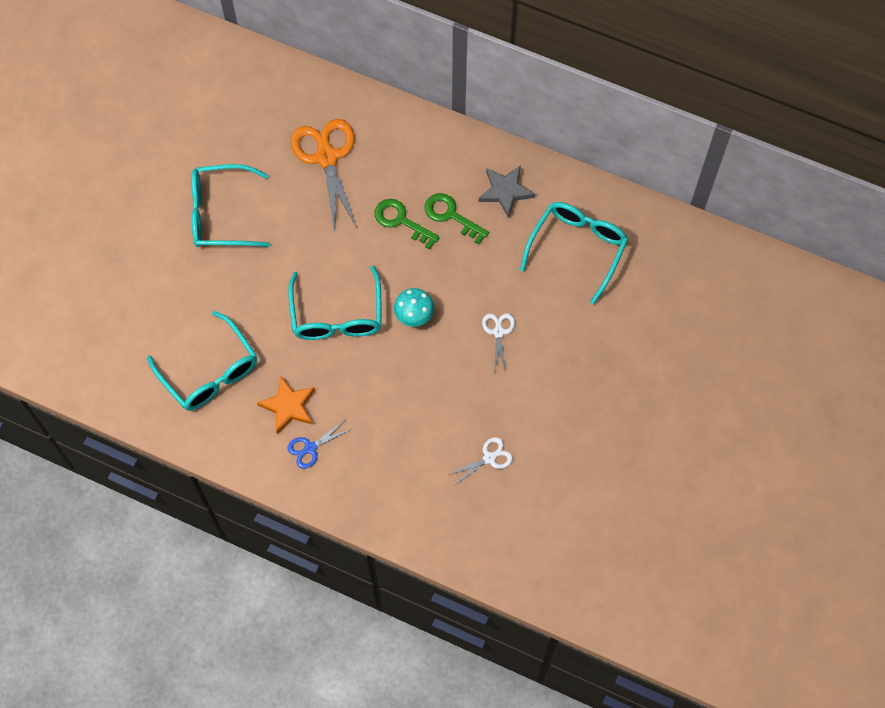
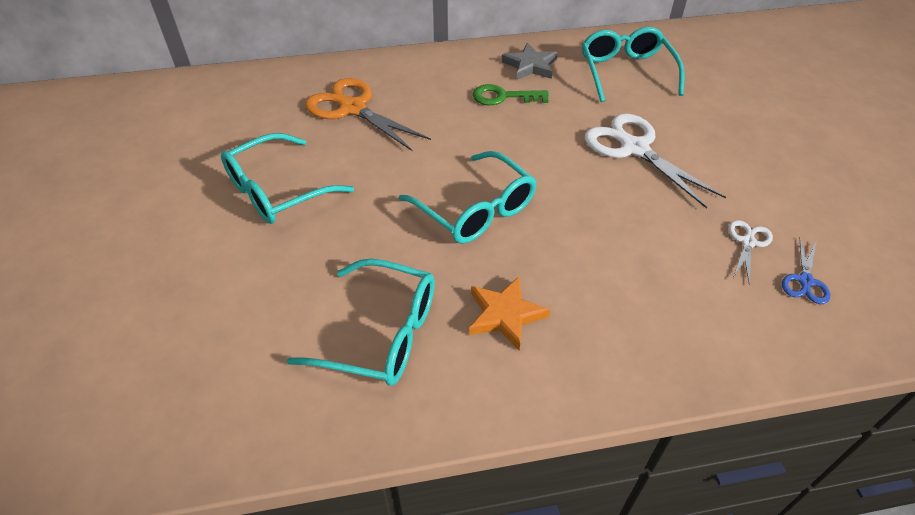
camera: 35 degrees left, 20 degrees down
blue scissors [287,420,351,469] -> blue scissors moved to [782,239,830,304]
green key [374,199,440,250] -> none
turquoise mushroom [394,288,434,327] -> none
white scissors [482,313,515,372] -> white scissors [585,114,726,208], size x2.04

